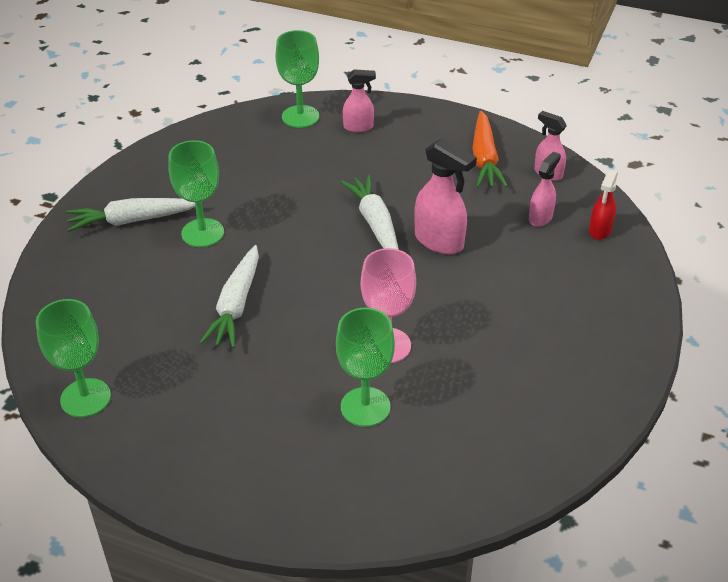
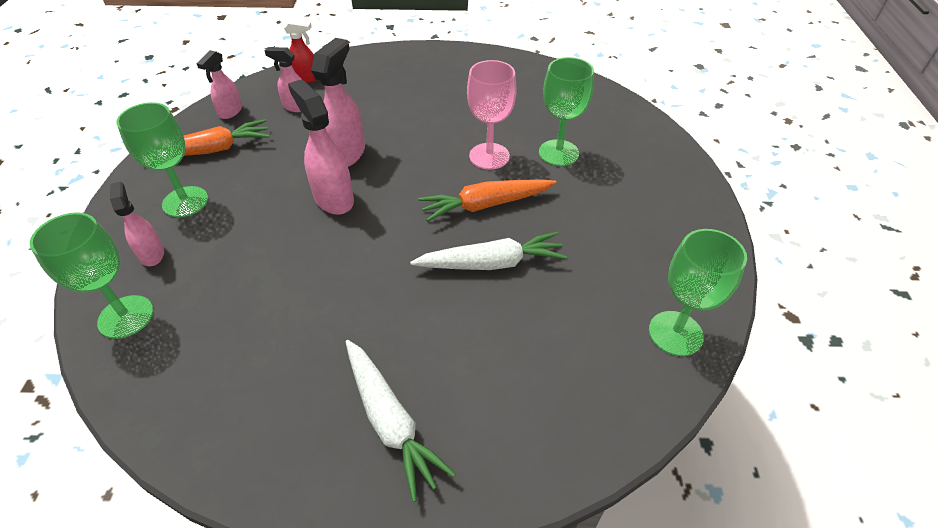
camera: 110 degrees left, 5 degrees up
green goblet [168,140,224,247] -> green goblet moved to [116,102,208,217]
white carrot [341,175,399,250] -> pink spray bottle [288,79,354,215]
none -> orange carrot [418,179,557,222]

